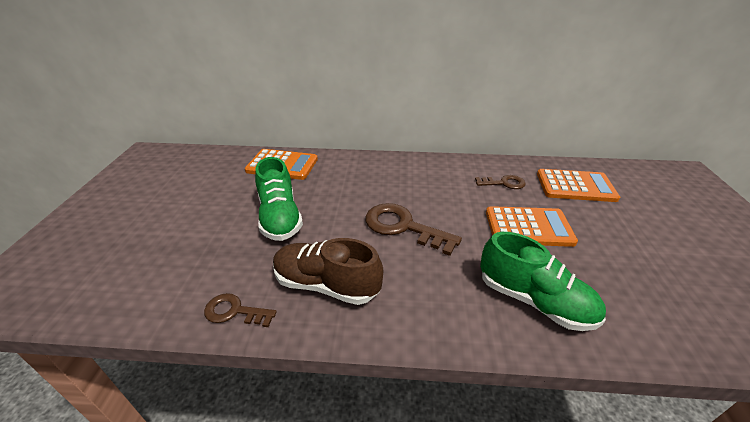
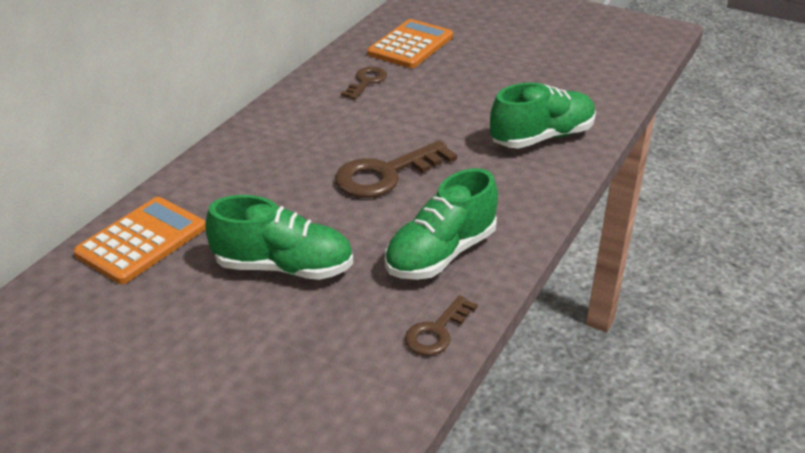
camera: 65 degrees left, 0 degrees up
brown shoe [273,238,383,305] -> green shoe [385,168,498,280]
orange calculator [486,206,578,247] -> none

